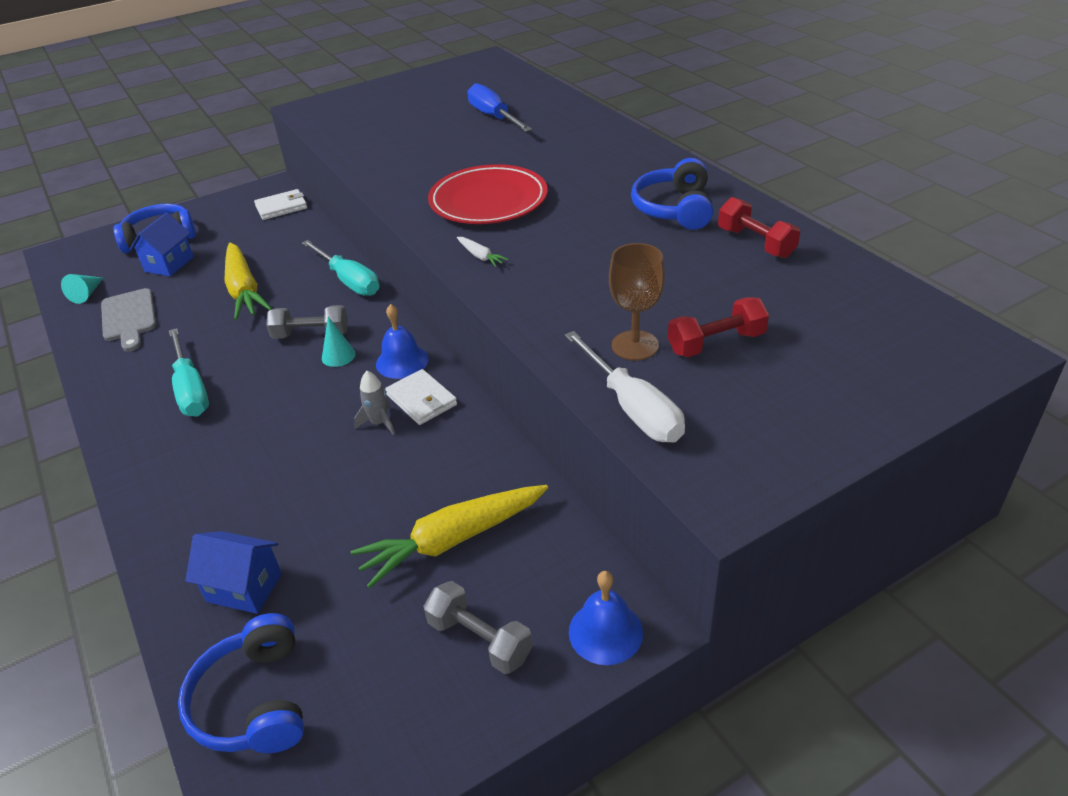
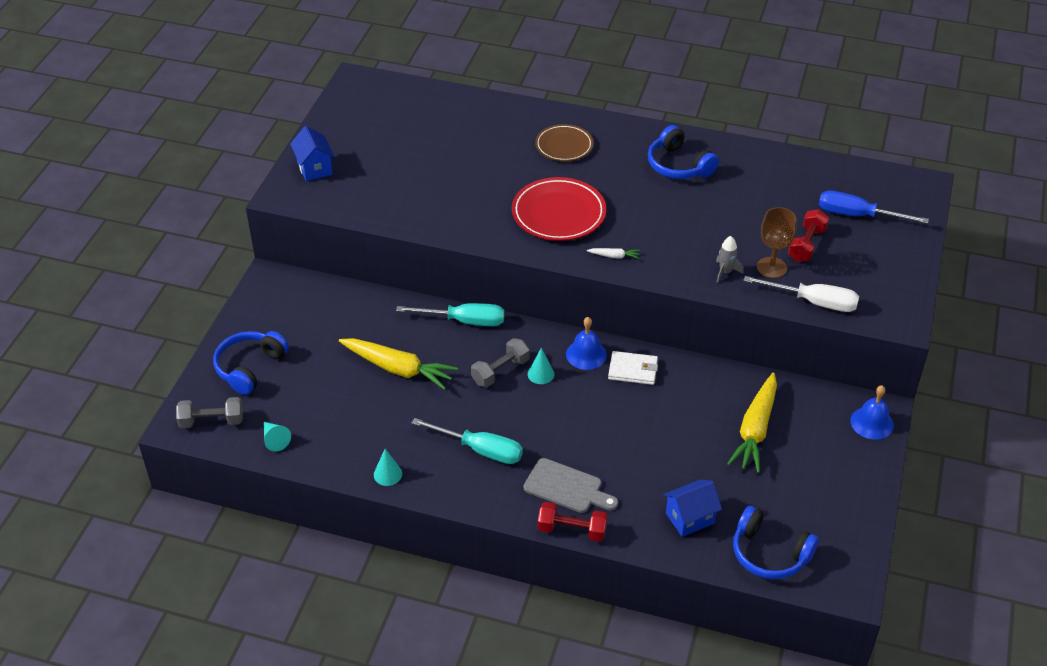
camera: 45 degrees left, 5 degrees up
grey cutting board [101,288,156,352] -> grey cutting board moved to [524,458,618,513]
blue house [130,213,194,276] -> blue house moved to [290,126,335,181]
white wallet [254,189,307,220] -> none
grey rocket [354,371,395,435] -> grey rocket moved to [716,236,744,283]
grey dumbbell [423,581,533,674] -> grey dumbbell moved to [176,397,243,428]
blue screwdriver [468,83,532,132] -> blue screwdriver moved to [819,191,929,224]
red dumbbell [718,197,800,258] -> red dumbbell moved to [538,502,608,542]
none -> turquoise cone [374,449,402,486]
none -> brown plate [535,124,593,161]

